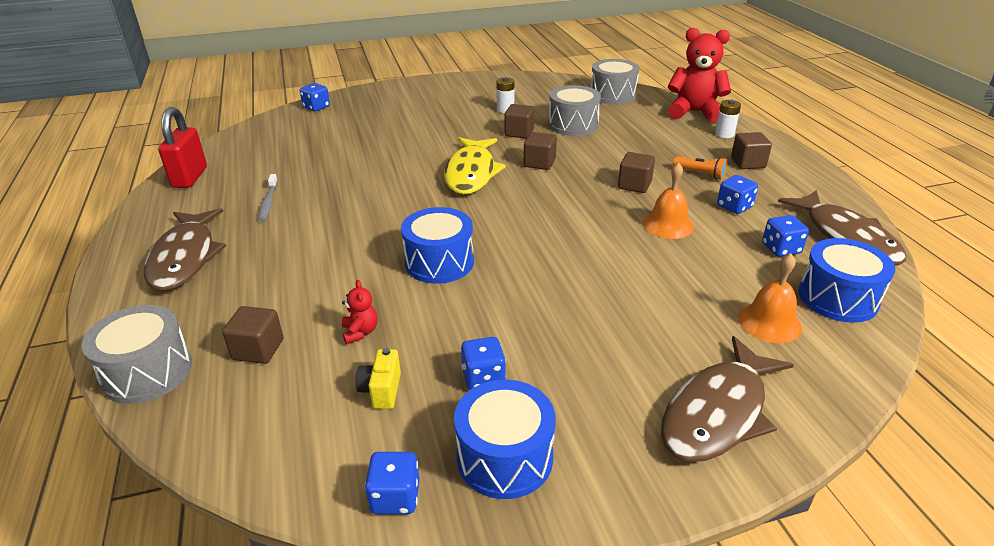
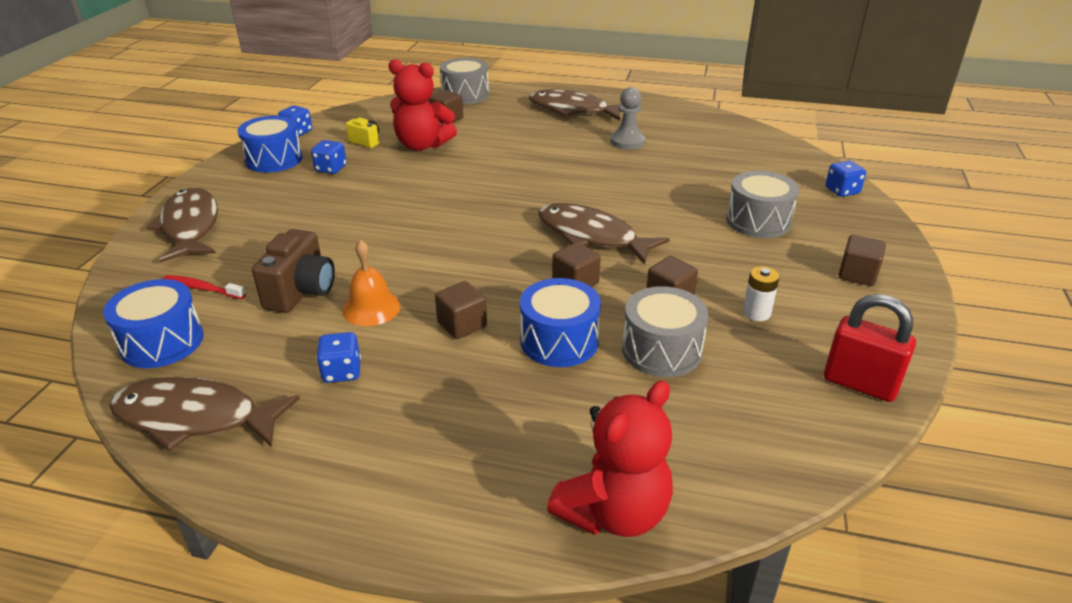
camera: 120 degrees right, 0 degrees up
red padlock [158,107,207,188] -> red padlock moved to [824,294,916,402]
grey toothbrush [258,174,278,222] -> grey pawn [610,87,646,149]
red teddy bear [342,280,377,344] -> red teddy bear [388,59,457,151], size x2.30
blue drum [401,207,474,284] -> blue drum moved to [520,278,601,367]
yellow fish [444,137,506,194] -> brown fish [538,203,670,265]
grey drum [591,59,640,104] -> grey drum moved to [726,171,799,238]
orange flashlight [673,156,727,180] -> none
white battery [715,100,741,138] -> none
brown cube [731,132,772,169] -> brown cube moved to [838,235,886,286]
orange bell [738,253,802,343] -> red toothbrush [163,275,246,299]
blue dice [762,215,809,257] -> none
none -> brown camera [252,229,335,313]

